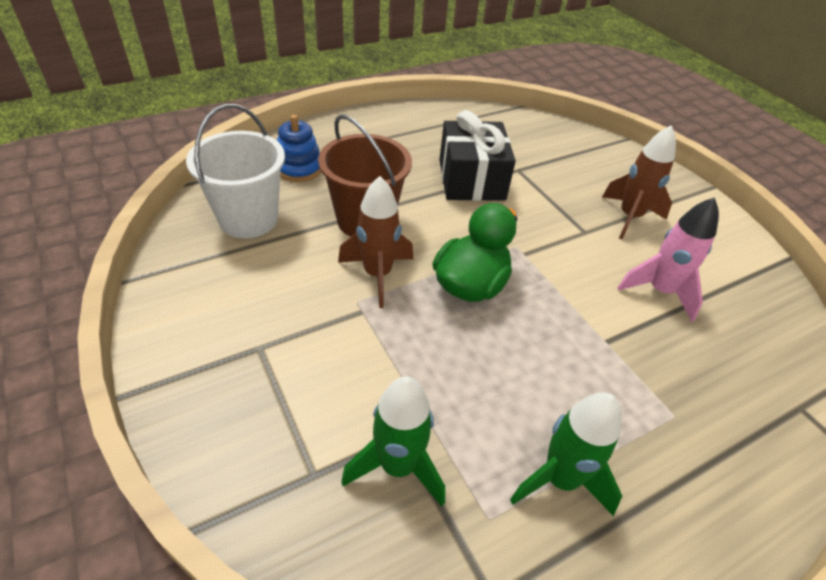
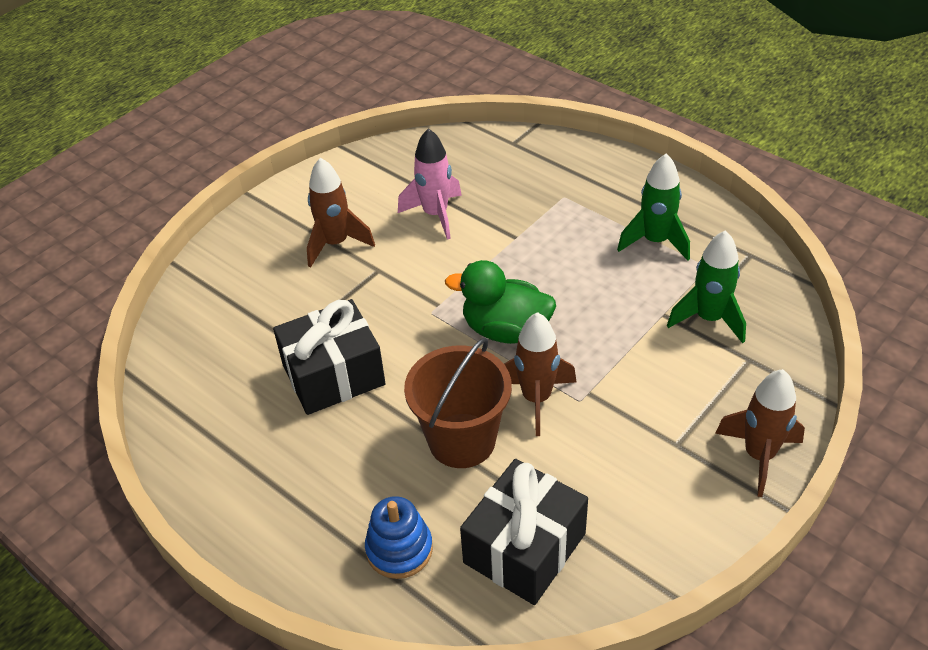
camera: 105 degrees left, 0 degrees up
white bucket [186,104,285,238] -> black gift [460,459,588,605]
none -> brown rocket [715,369,805,497]

